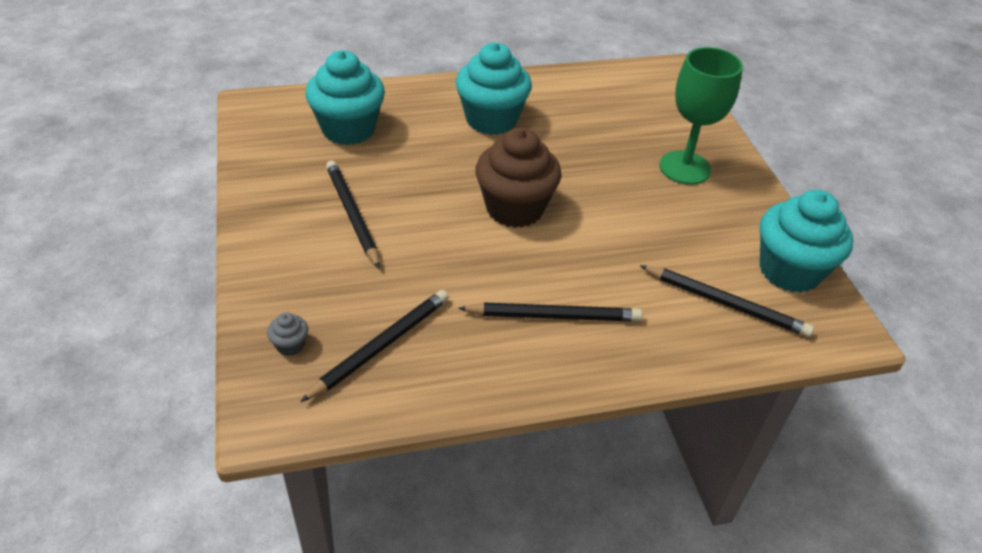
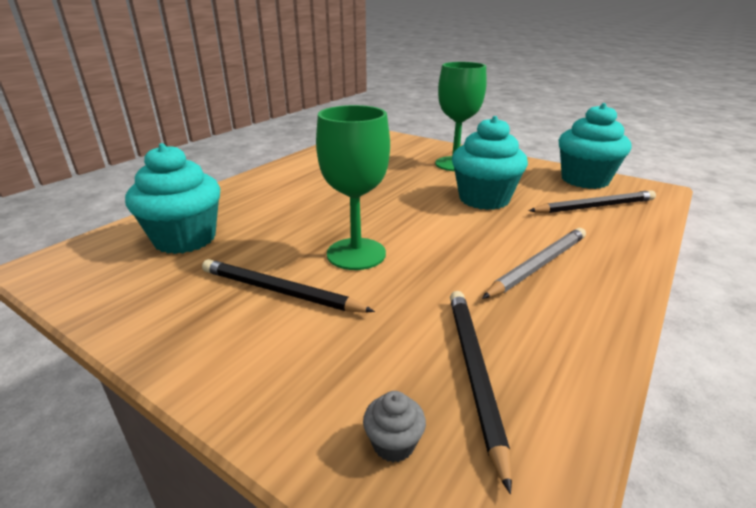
camera: 40 degrees left, 15 degrees down
turquoise cupcake [456,43,532,135] -> turquoise cupcake moved to [452,116,528,210]
black pencil [458,302,643,322] -> grey pencil [482,228,586,299]
brown cupcake [476,127,561,228] -> none
none -> green goblet [316,105,390,270]

